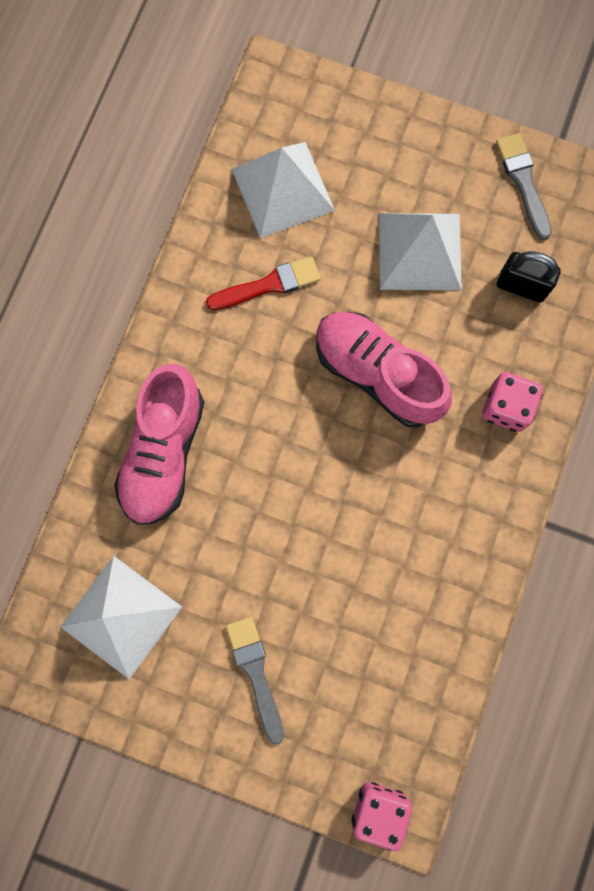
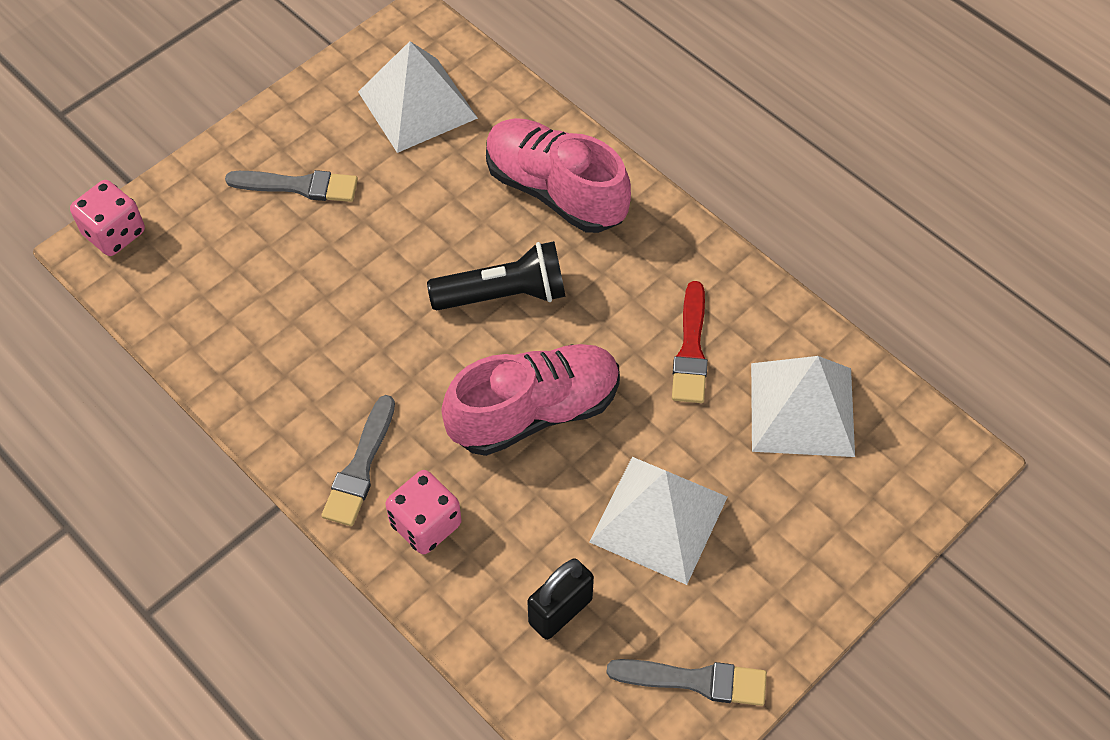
camera: 115 degrees right, 20 degrees down
none -> grey brush [321,395,395,526]
none -> black flashlight [427,241,566,310]

